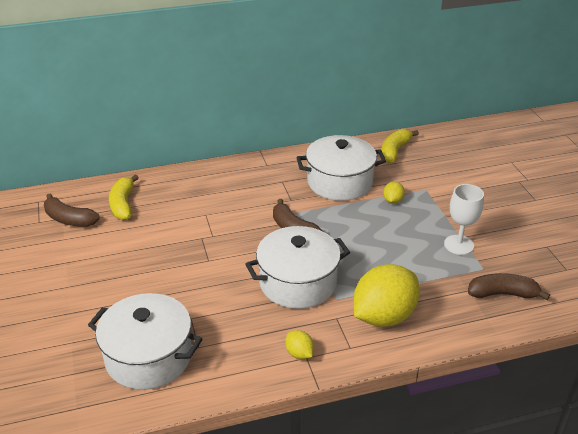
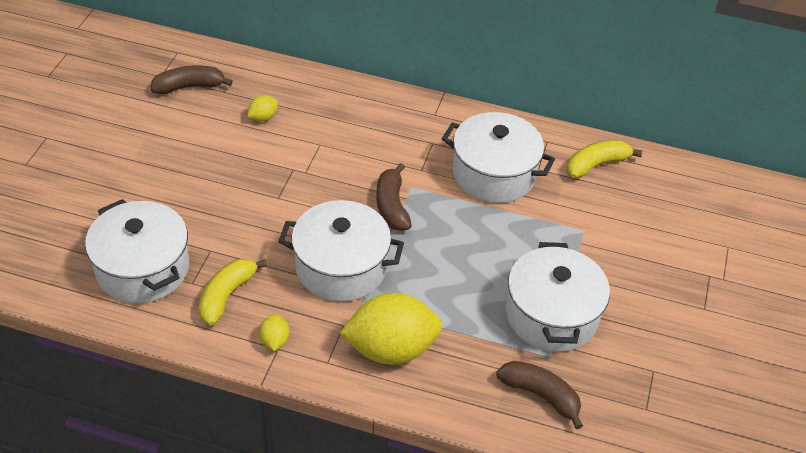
camera: 30 degrees right, 10 degrees up
brown banana [44,194,100,227] -> brown banana turned 105 degrees clockwise [151,65,233,94]
yellow banana [109,175,139,220] -> yellow banana moved to [198,259,267,326]
yellow lemon [383,181,405,204] -> yellow lemon moved to [247,95,278,122]
white goblet [444,184,484,255] -> white pot [506,242,610,352]

